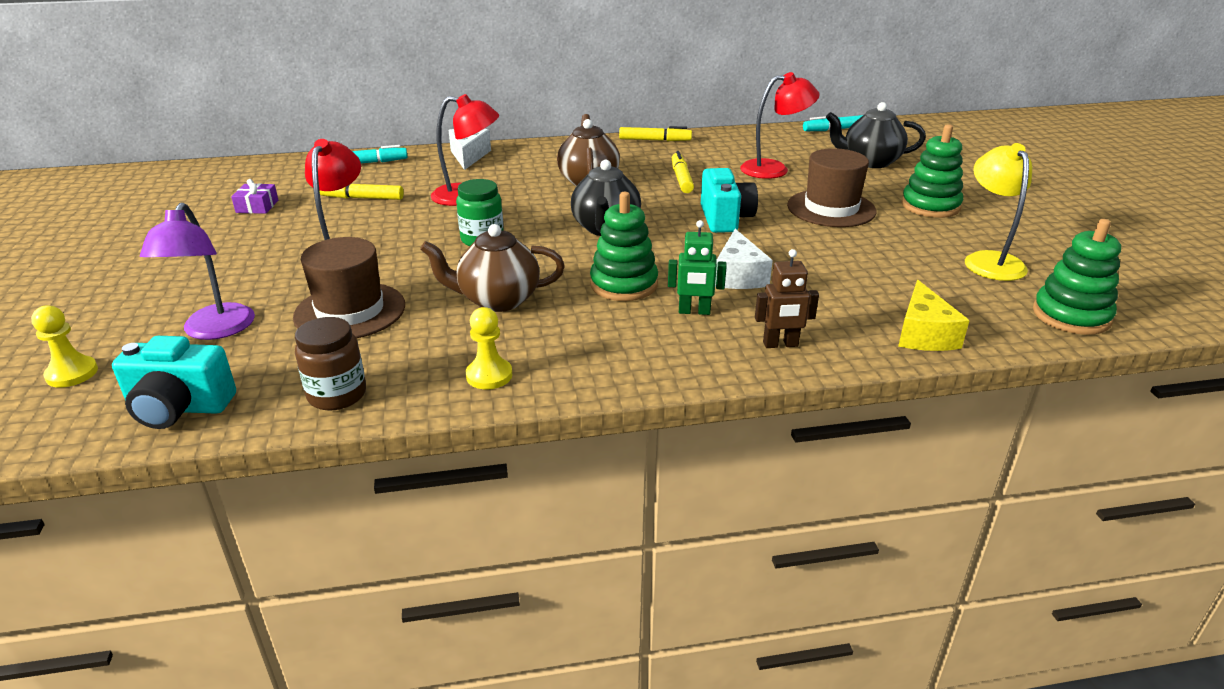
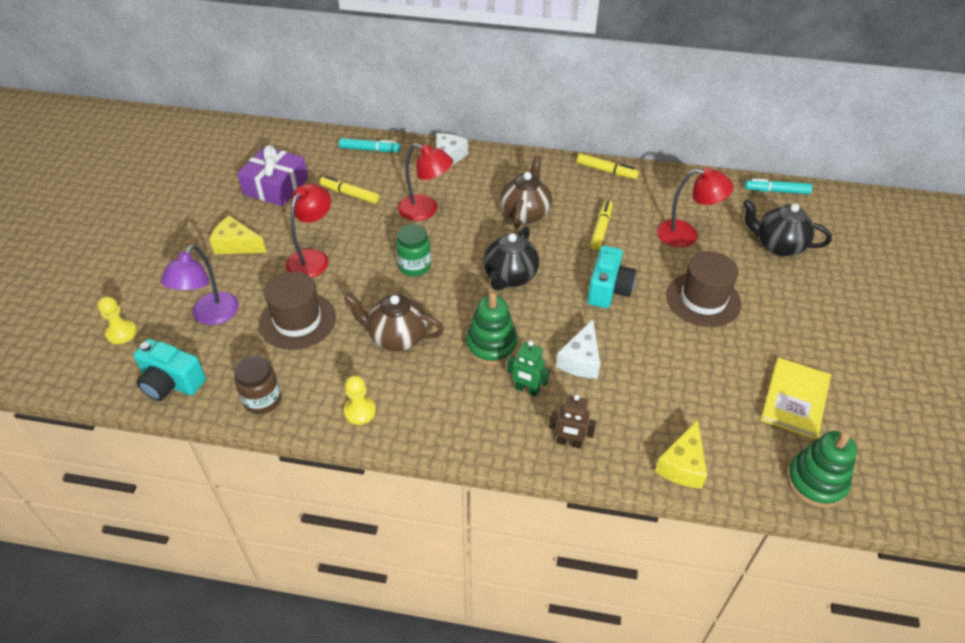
camera: 20 degrees right, 15 degrees up
purple gift [231,179,278,214] -> purple gift [237,145,308,206], size x2.00
green stacking toy [901,124,963,218] -> none
yellow lamp [965,143,1032,281] -> yellow book [761,357,831,439]
none -> yellow cheese [209,215,267,254]

